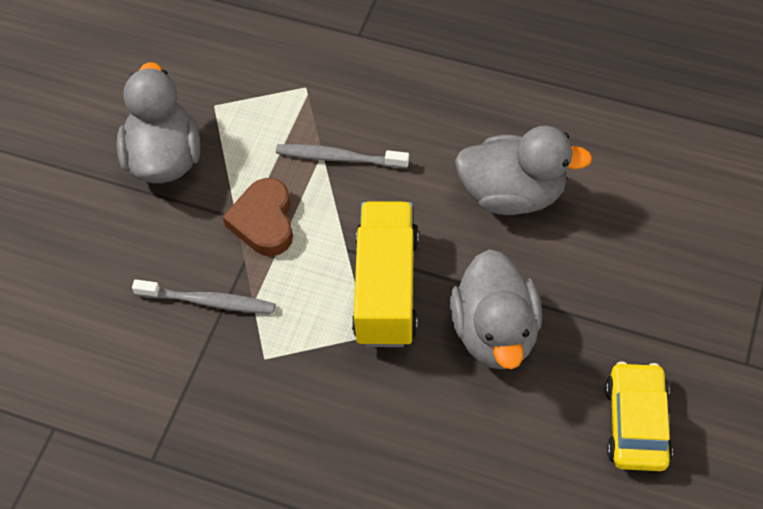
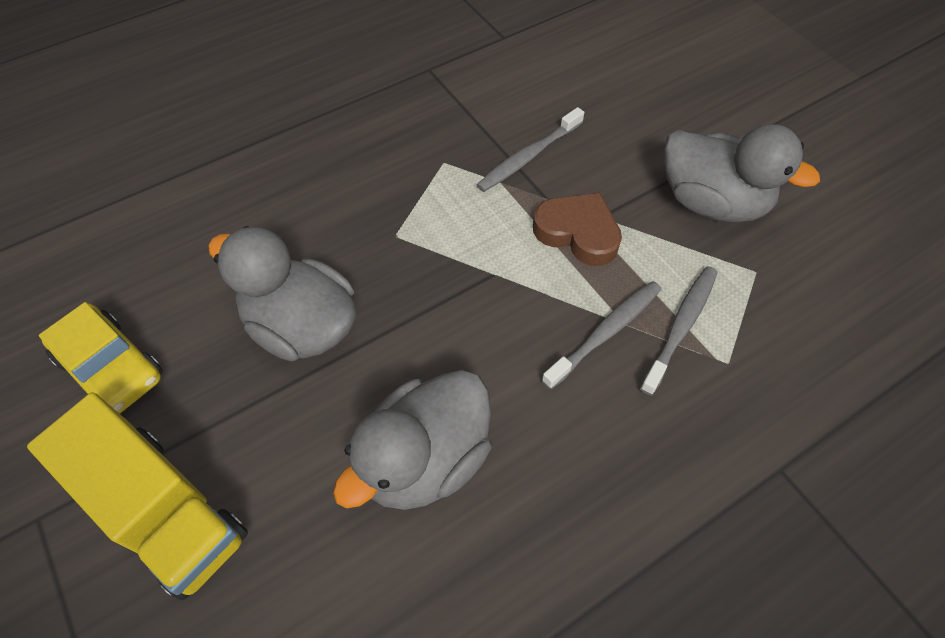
camera: 125 degrees right, 0 degrees up
yellow truck [352,201,419,347] -> yellow truck moved to [27,392,248,600]
none -> grey toothbrush [640,266,718,396]

